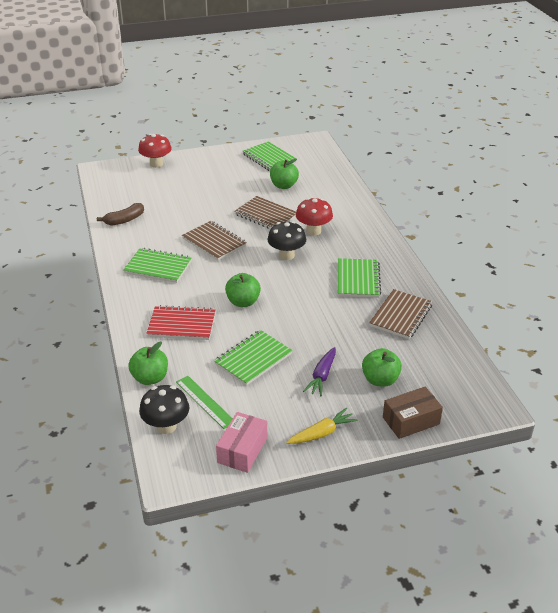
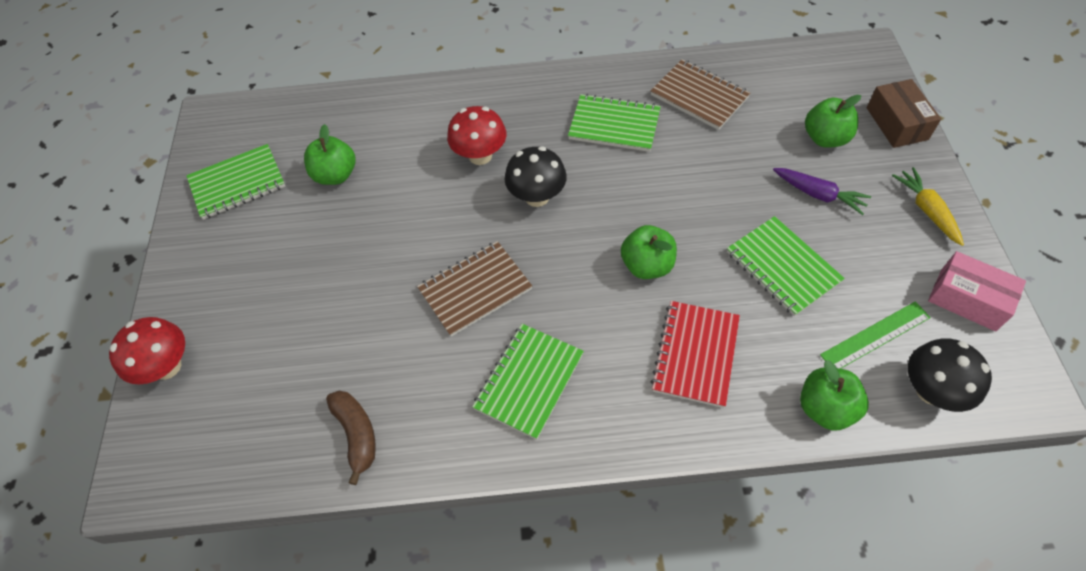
camera: 75 degrees left, 20 degrees up
brown notebook [234,196,296,229] -> none

